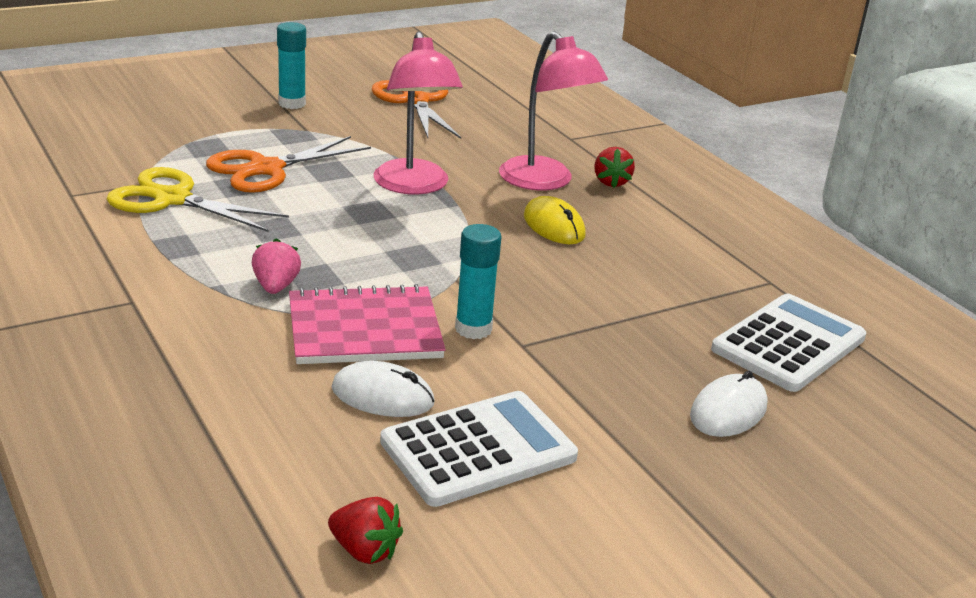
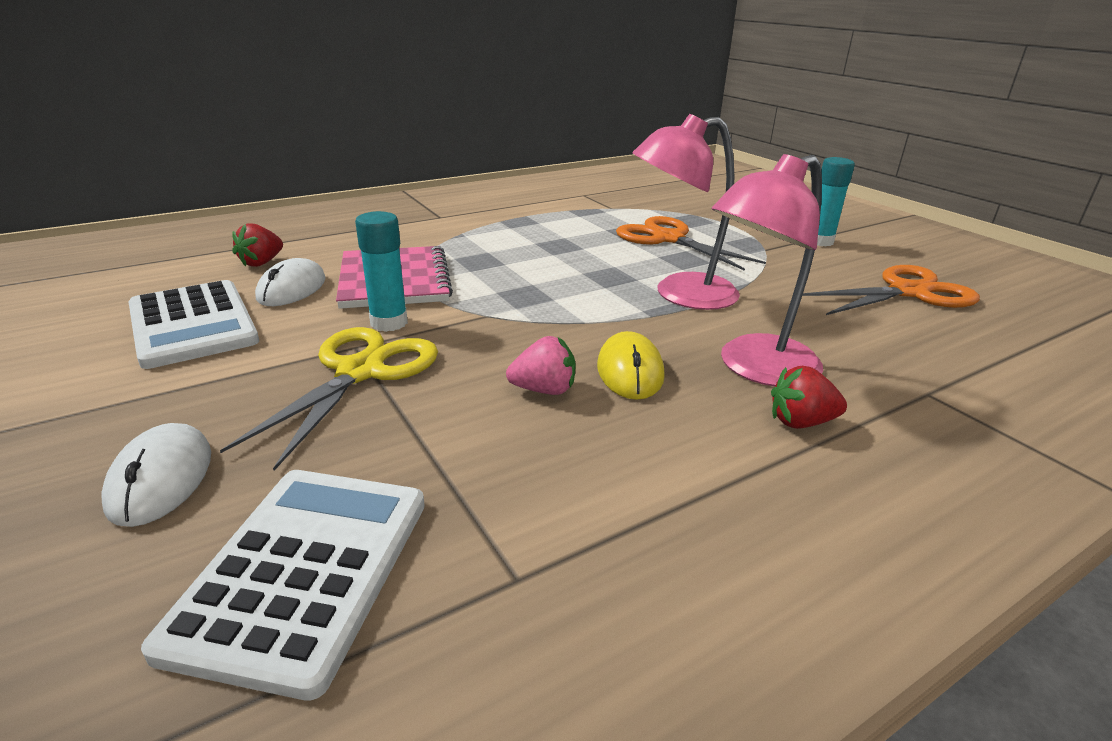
camera: 90 degrees right, 0 degrees up
yellow scissors [107,167,289,232] -> yellow scissors moved to [220,327,438,471]
pink strawberry [252,238,301,294] -> pink strawberry moved to [506,336,575,395]
red strawberry [328,497,403,564] -> red strawberry moved to [232,224,283,267]
yellow mouse [524,196,586,244] -> yellow mouse turned 60 degrees counterclockwise [597,331,665,400]
white mouse [690,371,768,437] -> white mouse turned 45 degrees clockwise [101,423,211,527]
white calculator [711,294,866,392] -> white calculator turned 120 degrees counterclockwise [141,470,425,701]

